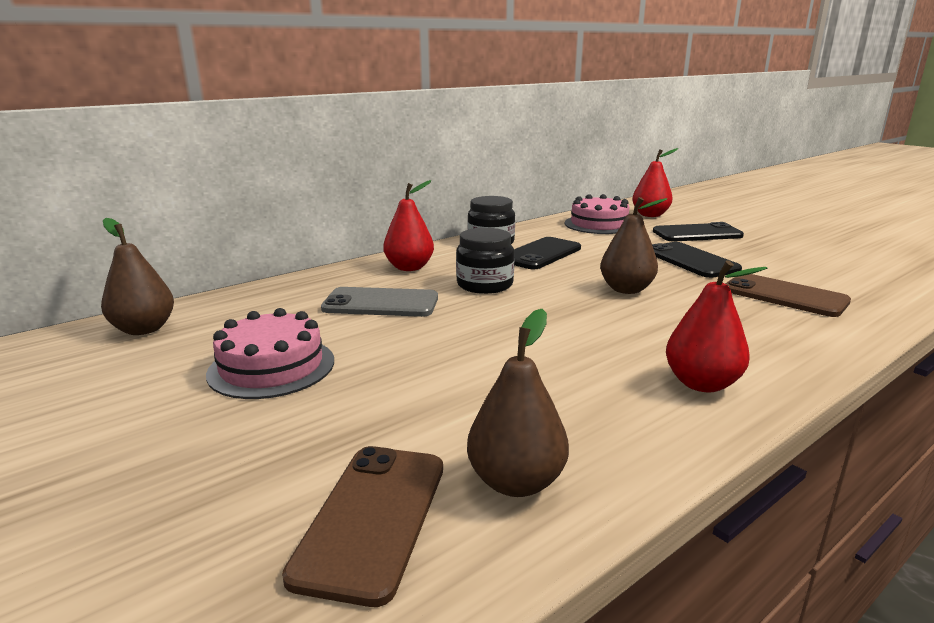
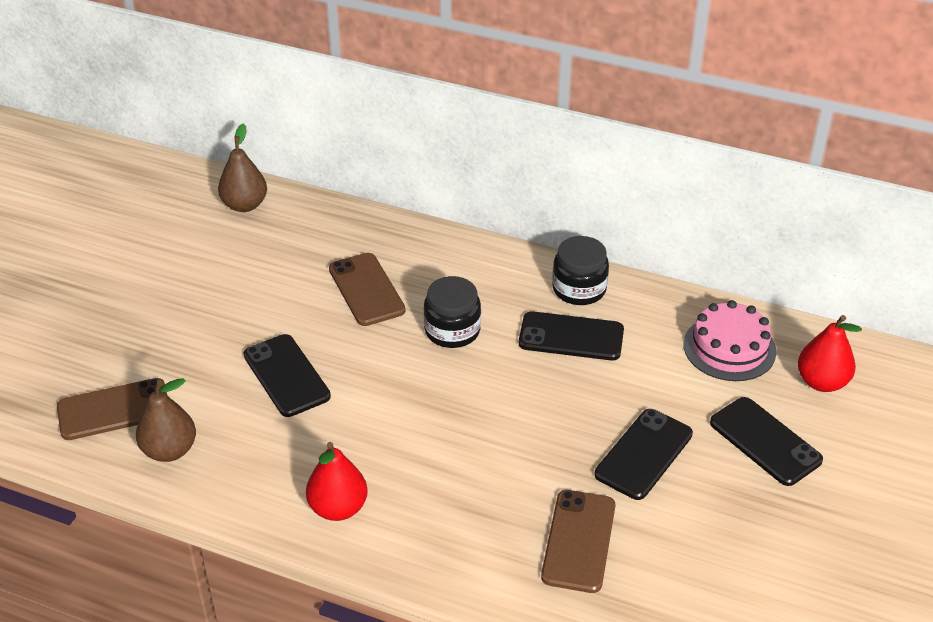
camera: 60 degrees right, 20 degrees up
pink cake [206,308,334,399] -> none
grey phone [321,287,438,317] -> brown phone [329,253,405,326]
red pear [383,180,434,271] -> none
brown pear [600,197,667,294] -> none
none -> black phone [244,334,331,417]

